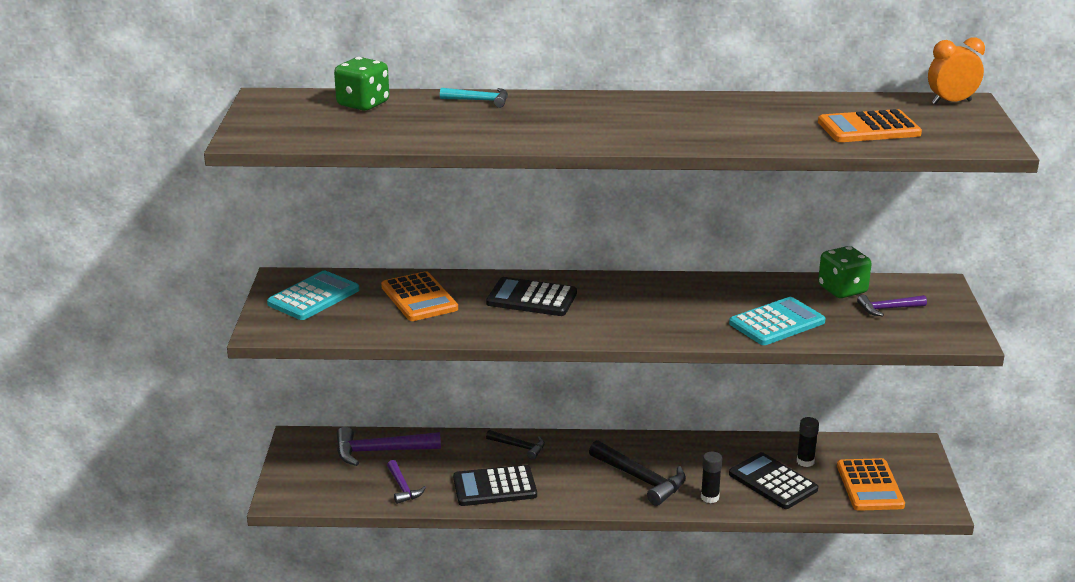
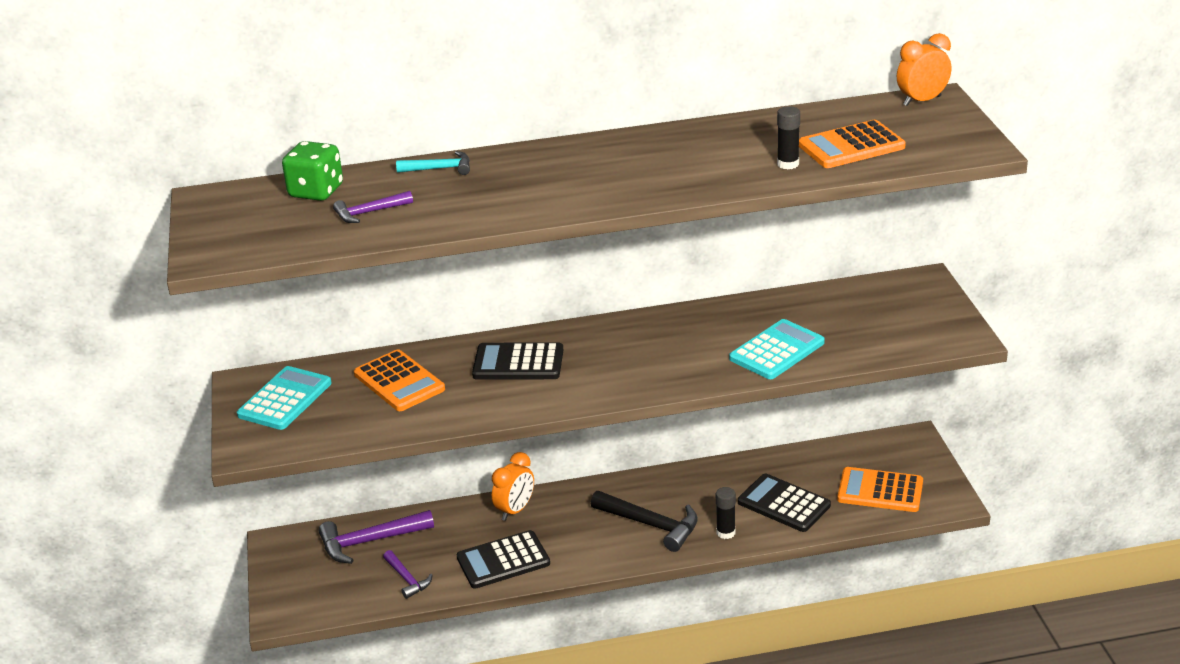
camera: 10 degrees left, 5 degrees up
black hammer [486,430,545,459] -> orange clock [492,452,534,521]
black glue stick [797,417,819,467] -> black glue stick moved to [777,106,800,169]
green dice [818,246,872,298] -> none
orange calculator [837,458,905,511] -> orange calculator turned 120 degrees clockwise [837,467,923,512]
purple hammer [857,295,927,316] -> purple hammer moved to [333,191,413,223]

